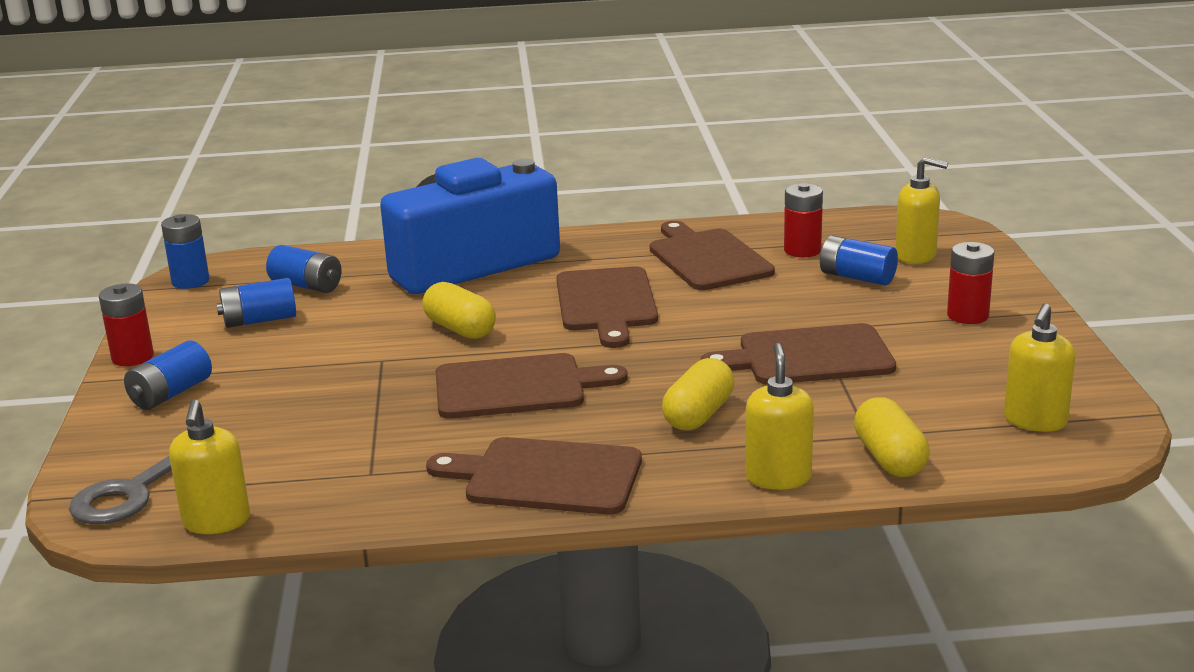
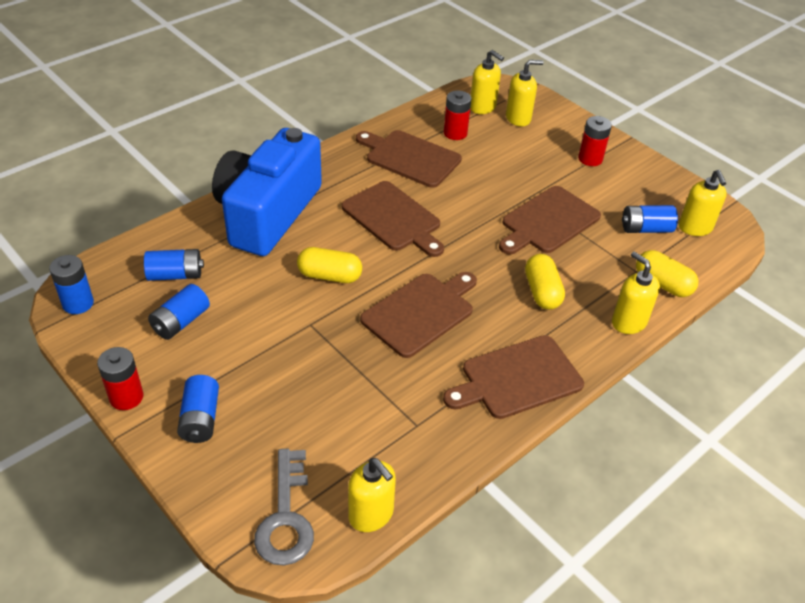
camera: 40 degrees left, 20 degrees up
blue battery [820,235,898,286] -> blue battery moved to [622,205,678,233]
none -> yellow soap dispenser [470,50,504,114]

